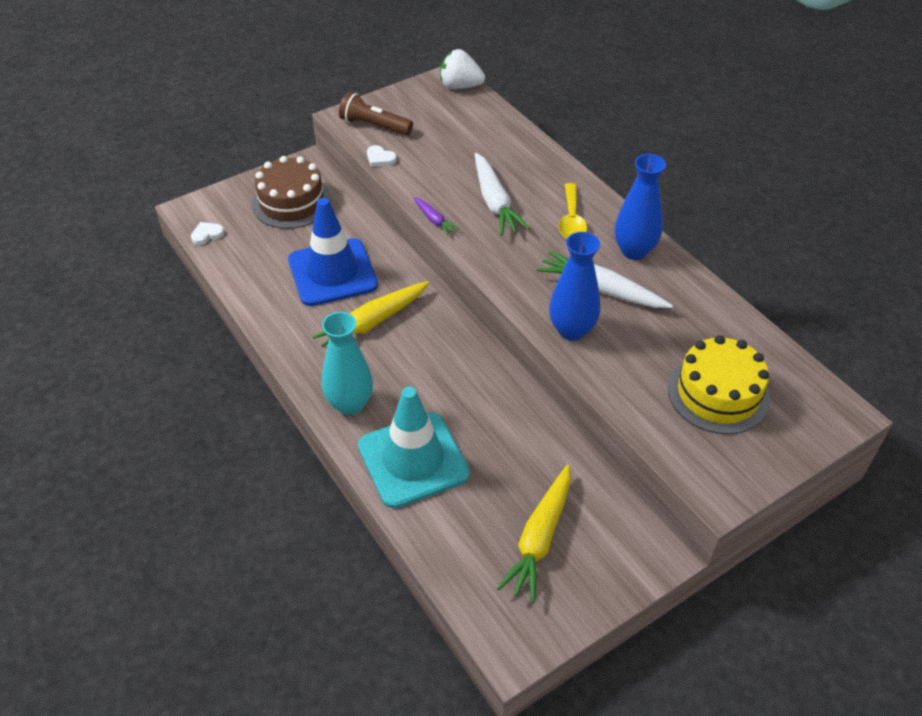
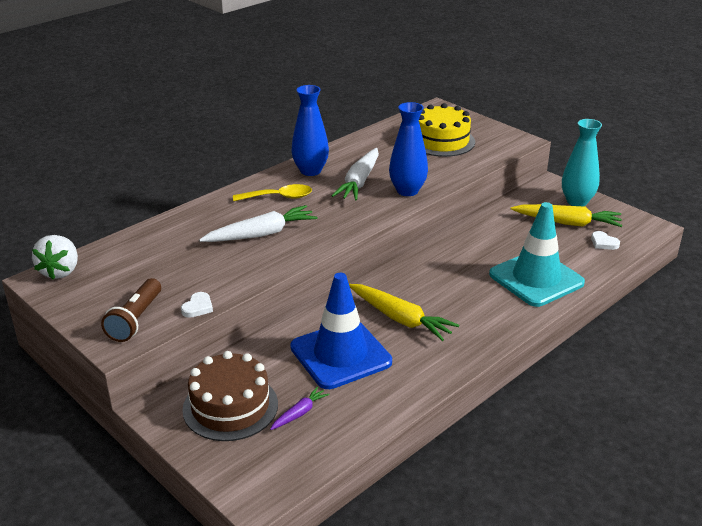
camera: 100 degrees left, 15 degrees down
white heart [191,222,224,245] -> white heart moved to [591,231,620,250]
turquoise vase [322,312,373,415] -> turquoise vase moved to [562,119,602,206]
purple carrot [413,197,460,236] -> purple carrot moved to [270,387,330,430]

